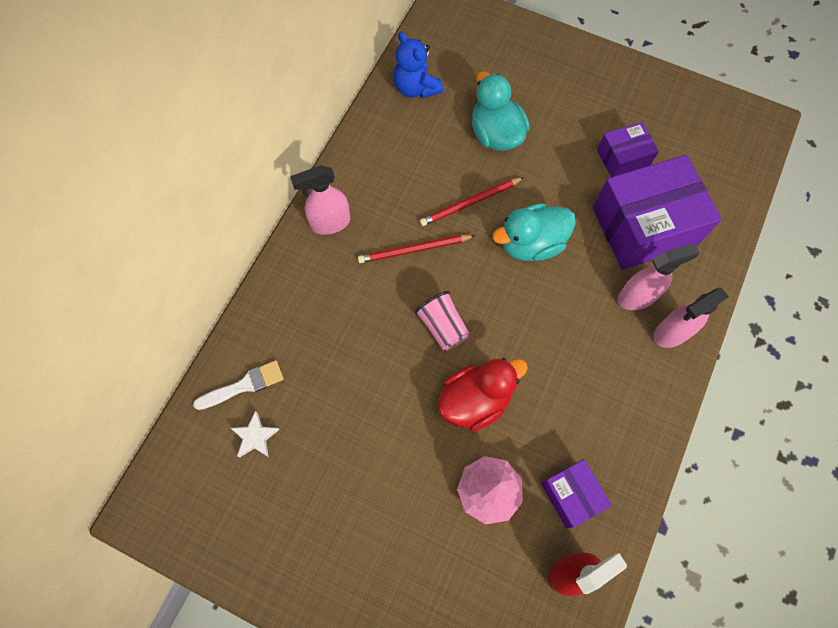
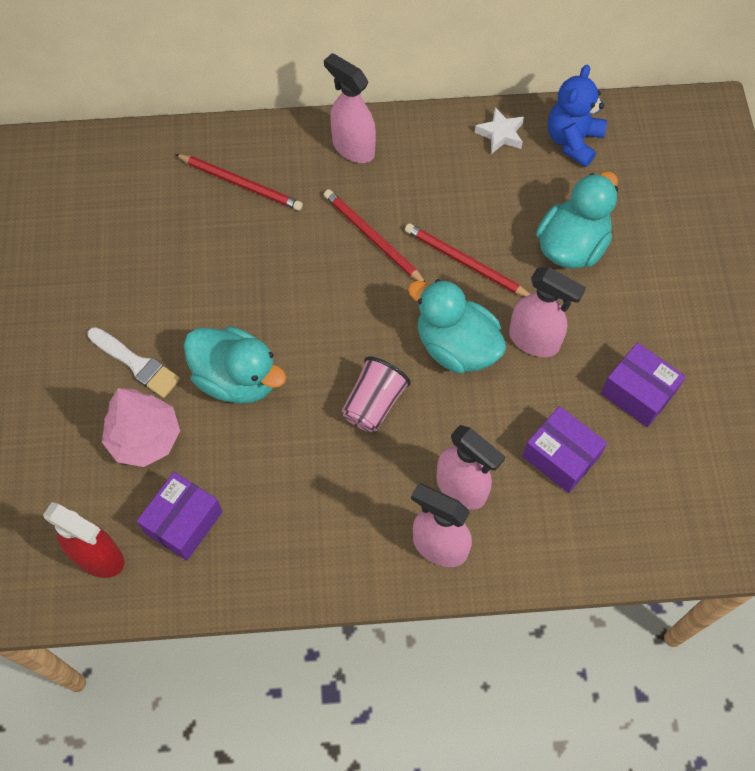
camera: 60 degrees right, 5 degrees down
white brush [193,360,284,410] -> white brush moved to [87,327,180,398]
white star [231,411,280,457] -> white star moved to [475,107,524,154]
pink cup [414,291,470,351] -> pink cup moved to [342,356,411,432]
red duck [438,358,528,431] -> turquoise duck [184,326,286,404]
purple box [593,155,722,270] -> purple box [522,406,607,493], size x0.52
none -> red pencil [175,154,303,211]
none -> pink spray bottle [509,267,586,357]

